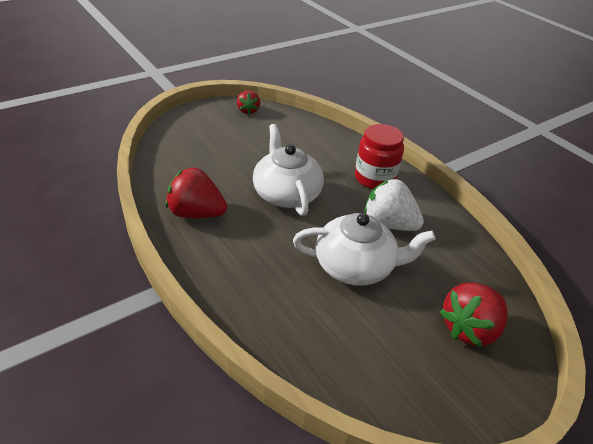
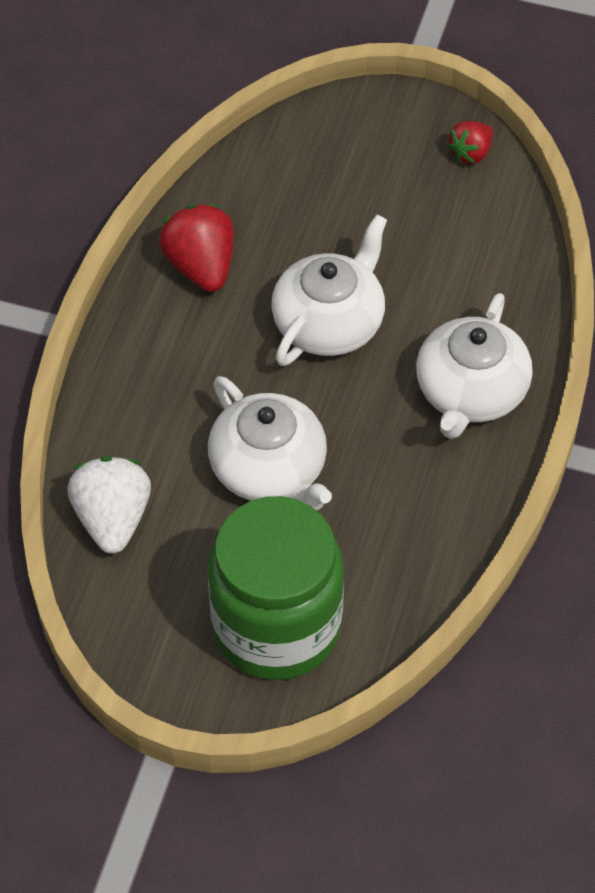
camera: 55 degrees right, 15 degrees up
red jar [355,124,404,189] -> white teapot [416,293,532,439]
white strawberry [364,179,424,231] -> white strawberry moved to [67,456,151,554]
red strawberry [440,283,508,347] -> green jar [208,496,344,680]

